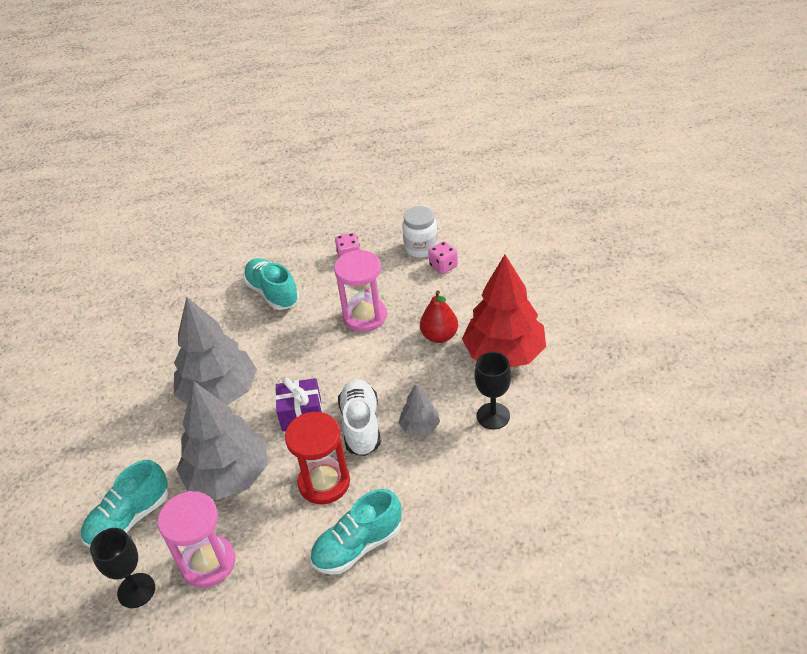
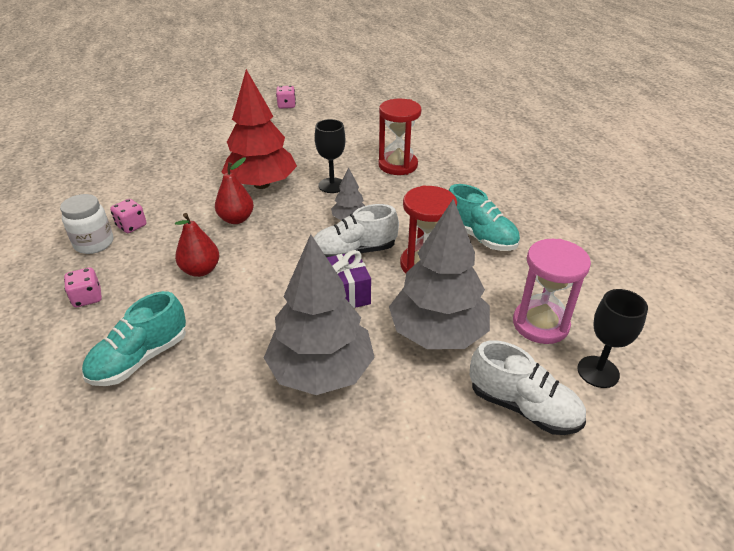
camera: 105 degrees left, 5 degrees down
turquoise shoe [81,460,168,548] -> white shoe [470,340,586,435]
pink hourglass [334,250,387,332] -> red pear [175,213,219,277]
none -> pink dice [276,86,296,109]
none -> red hourglass [378,99,421,175]

